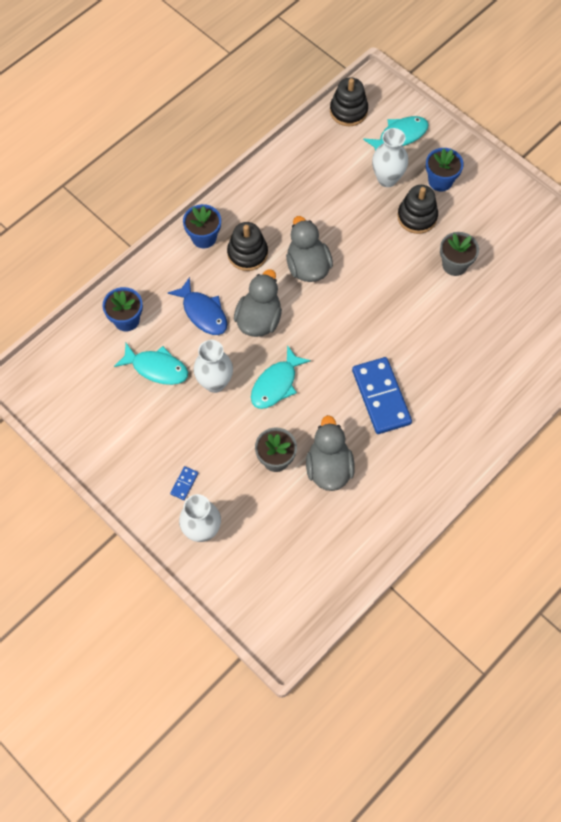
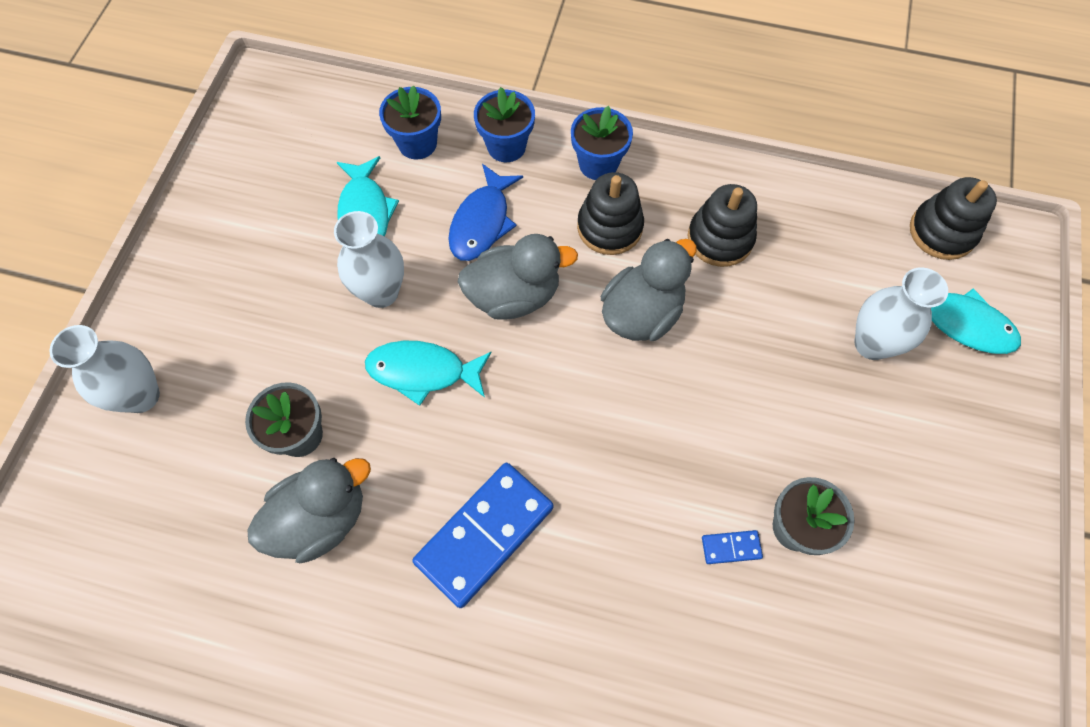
camera: 60 degrees right, 0 degrees up
blue domino [170,466,198,500] -> blue domino moved to [702,530,763,564]
black stacking toy [397,185,438,234] -> black stacking toy moved to [688,184,757,267]
blue flower pot [426,148,464,192] -> blue flower pot moved to [474,87,535,162]

